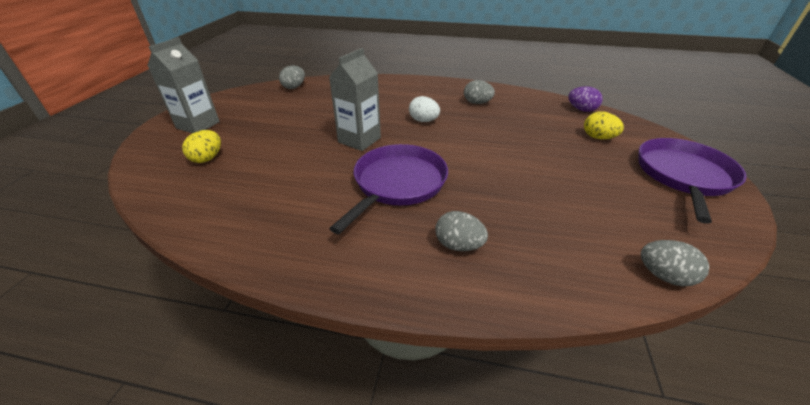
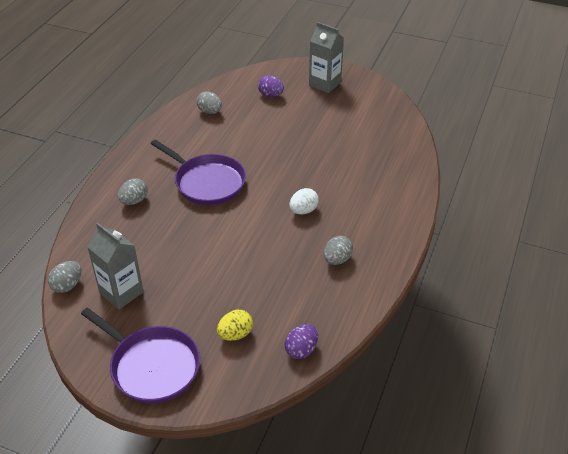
camera: 100 degrees right, 5 degrees up
yellow egg [182,130,221,163] -> purple egg [258,75,284,97]
grey egg [279,66,305,89] -> grey egg moved to [197,91,222,114]
grey carton [329,48,381,151] -> grey carton moved to [87,223,144,310]

